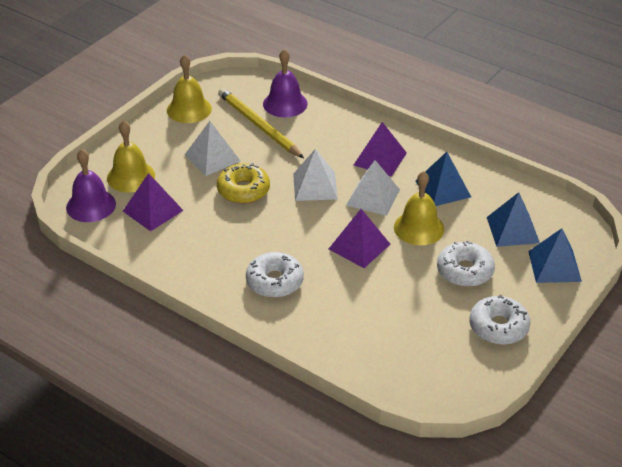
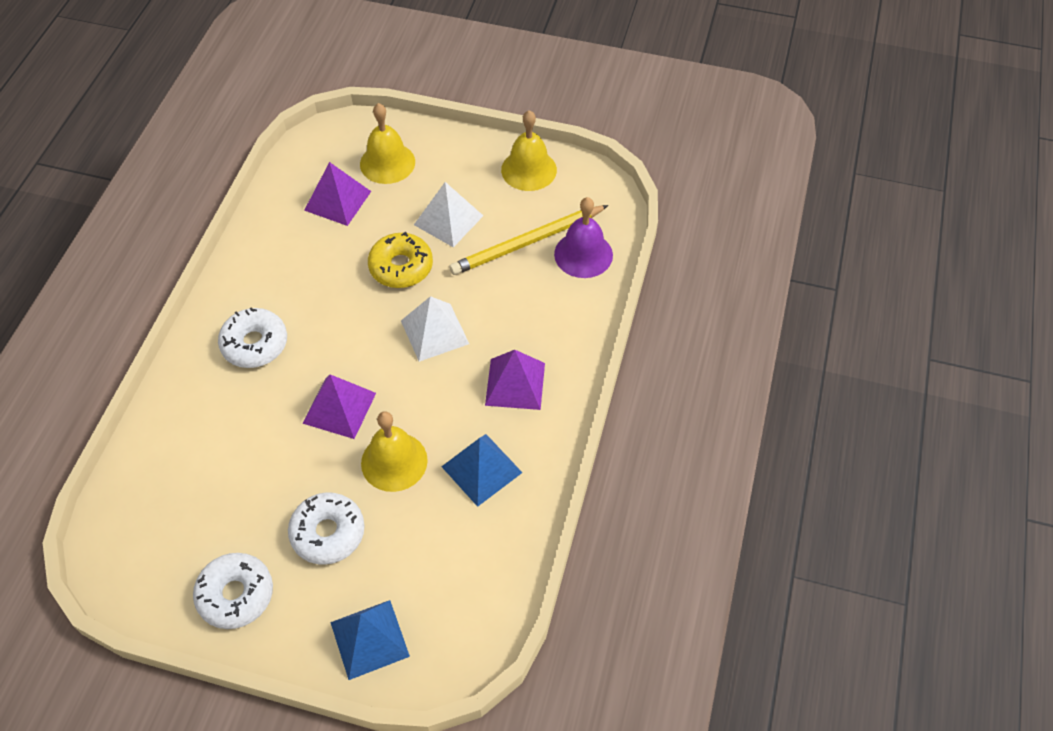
camera: 70 degrees right, 15 degrees up
purple bell [66,149,116,222] -> none
yellow pencil [218,88,304,158] -> yellow pencil turned 150 degrees counterclockwise [449,205,608,275]
white pyramid [346,160,400,216] -> none
blue pyramid [487,192,540,247] -> none

